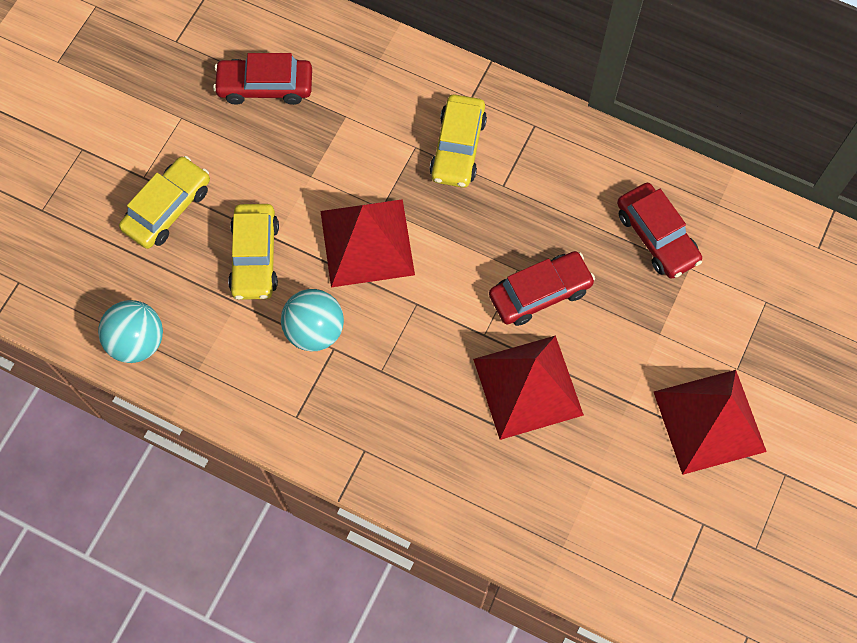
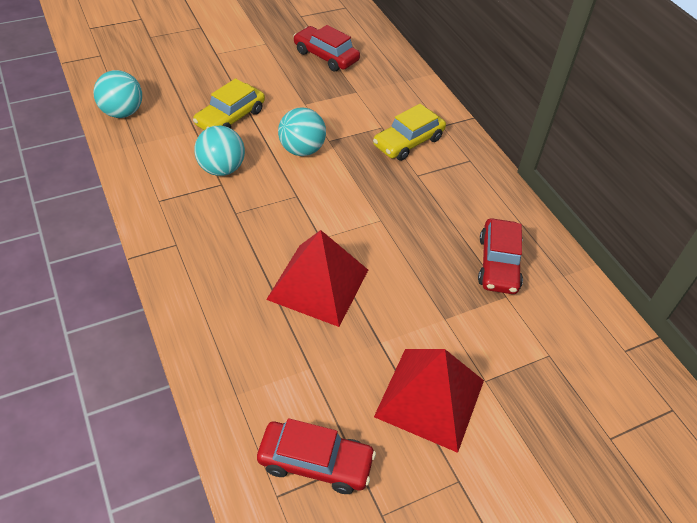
camera: 35 degrees right, 20 degrees down
yellow car [119,156,210,249] -> none
red pyramid [320,199,415,287] -> turquoise ball [278,107,326,156]
red car [489,251,595,326] -> red car moved to [257,418,376,494]

